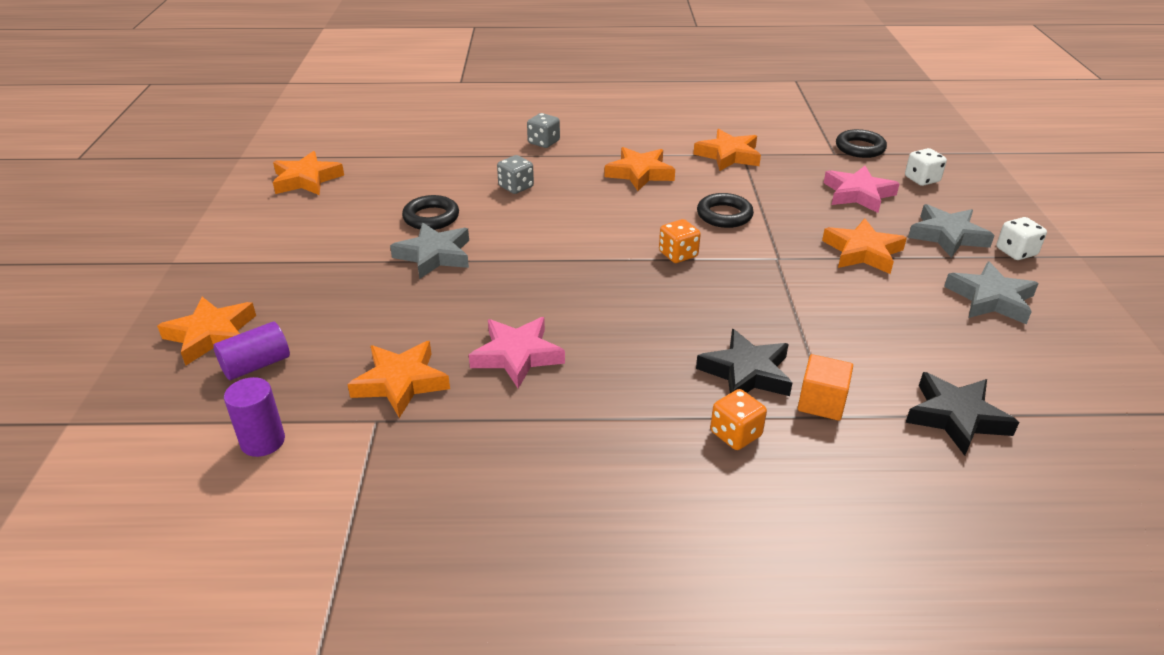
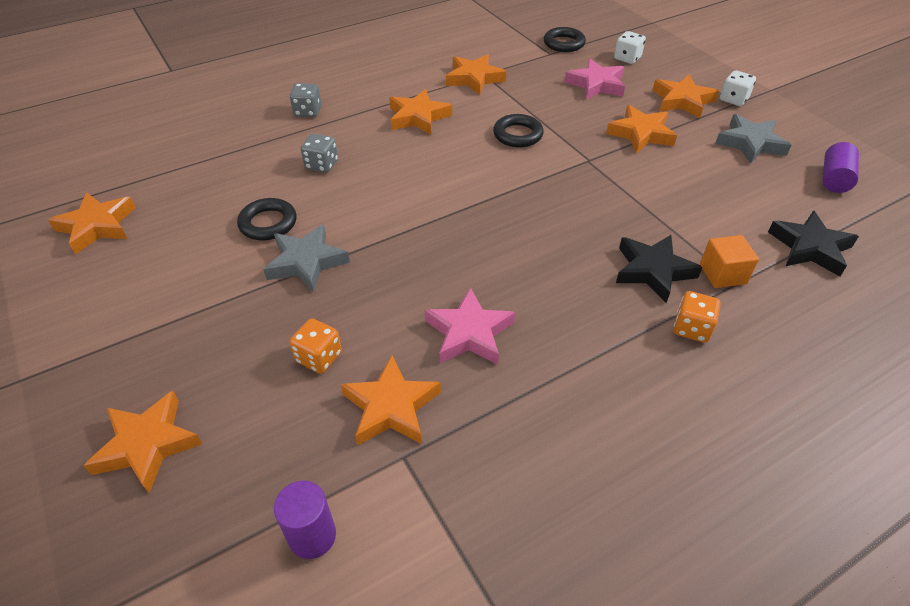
camera: 30 degrees left, 10 degrees up
purple cylinder [213,322,290,380] -> purple cylinder moved to [823,142,859,193]
orange dice [659,219,701,263] -> orange dice moved to [290,318,342,374]
grey star [908,204,995,258] -> orange star [652,74,719,118]

